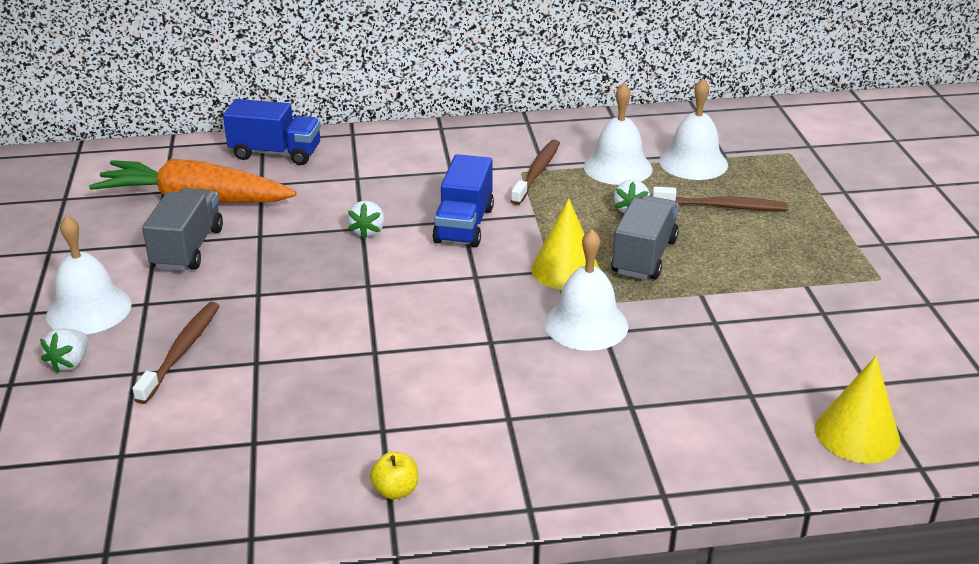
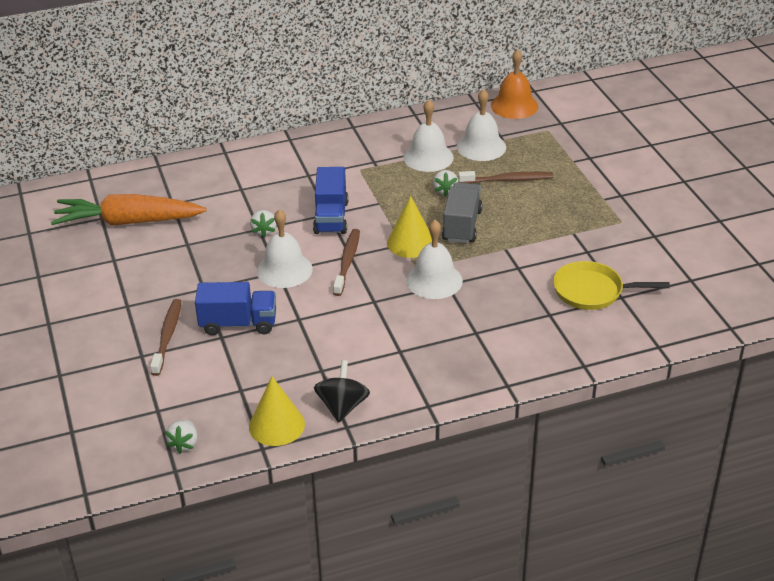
camera: 10 degrees left, 5 degrees up
white strawberry [40,328,88,373] -> white strawberry moved to [165,420,198,454]
white bell [46,215,132,335] -> white bell moved to [257,209,313,288]
grey truck [142,188,223,271] -> none
blue truck [223,99,321,165] -> blue truck moved to [195,282,276,335]
yellow apple [370,452,418,499] -> black spinning top [314,360,370,423]
brown toothbrush [511,140,560,205] -> brown toothbrush moved to [333,229,360,296]
yellow cone [815,356,900,463] -> yellow cone moved to [249,376,305,446]
none -> orange bell [491,49,538,119]
none -> yellow pan [553,261,670,310]

